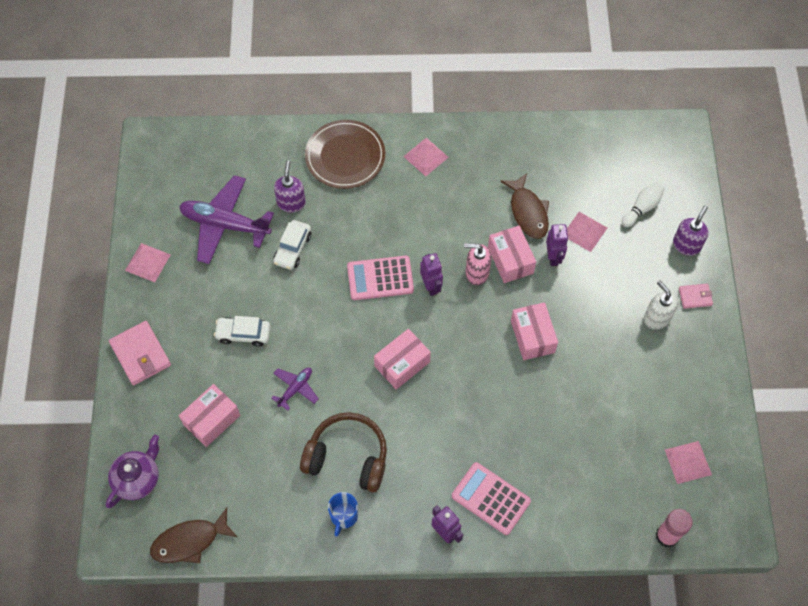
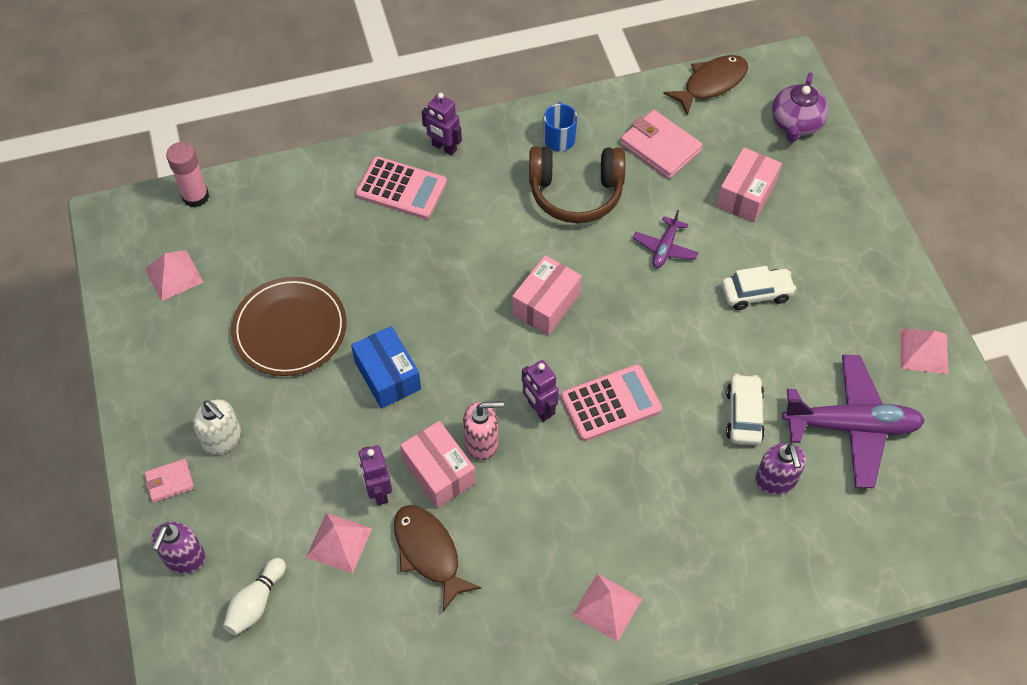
camera: 165 degrees right, 5 degrees down
pink wallet [109,321,171,385] -> pink wallet moved to [620,110,703,179]
brown plate [305,120,385,189] -> brown plate moved to [231,277,347,376]
pink box [511,302,558,360] -> blue box [351,326,421,409]

